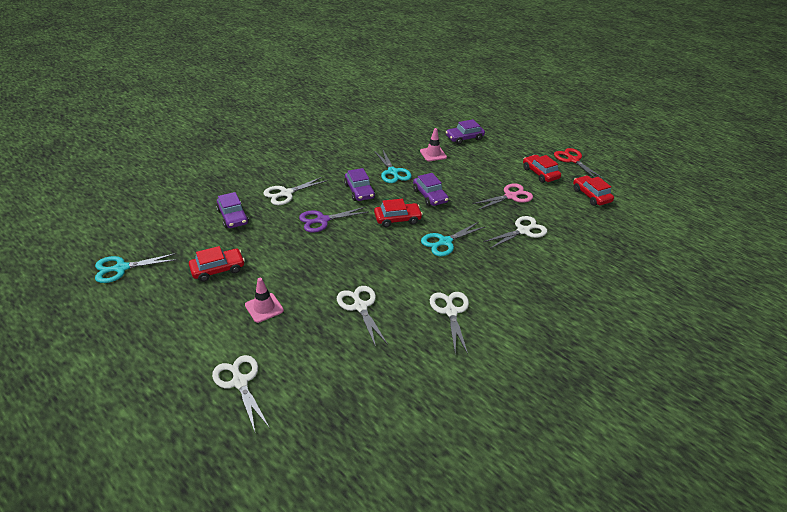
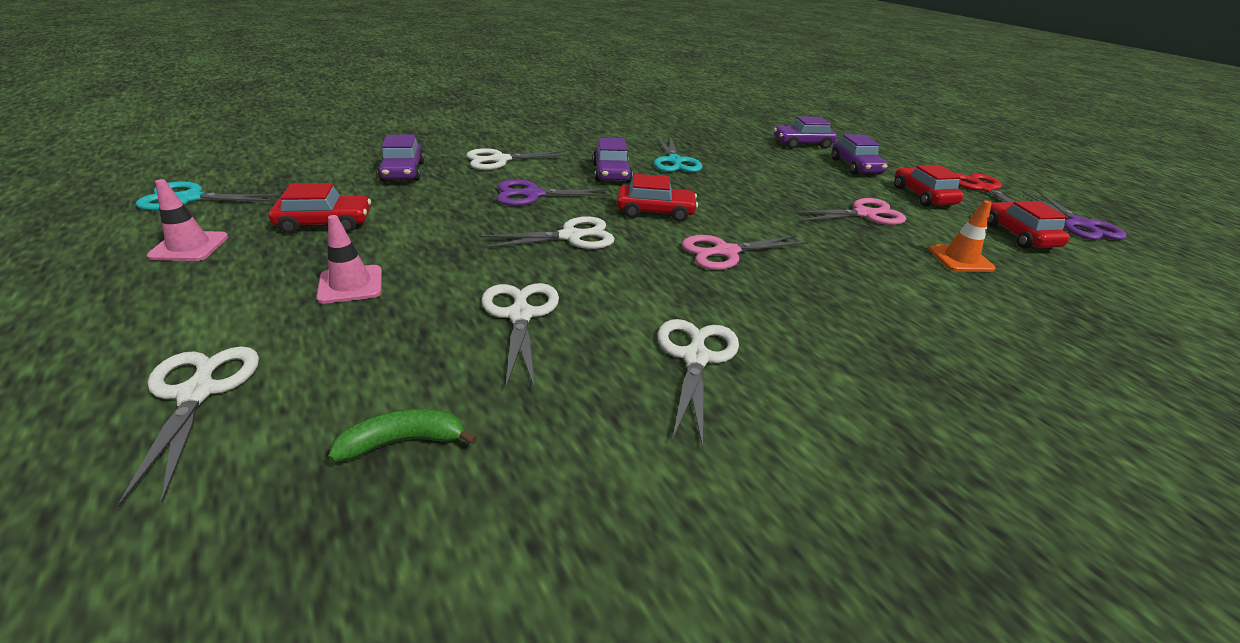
camera: 15 degrees right, 5 degrees down
purple car [413,173,449,206] -> purple car moved to [832,134,888,175]
pink traffic cone [420,128,447,161] -> pink traffic cone moved to [147,179,228,261]
turquoise scissors [421,222,486,256] -> pink scissors [682,235,808,270]
white scissors [483,216,547,249] -> white scissors moved to [479,216,615,249]
none -> green banana [328,409,477,462]
none -> orange traffic cone [929,200,995,272]
none -> purple scissors [1022,190,1127,240]

